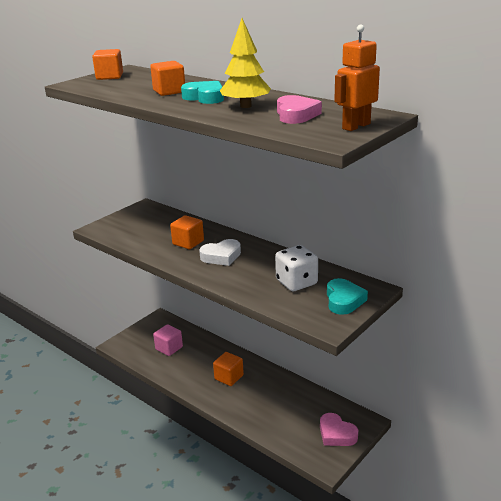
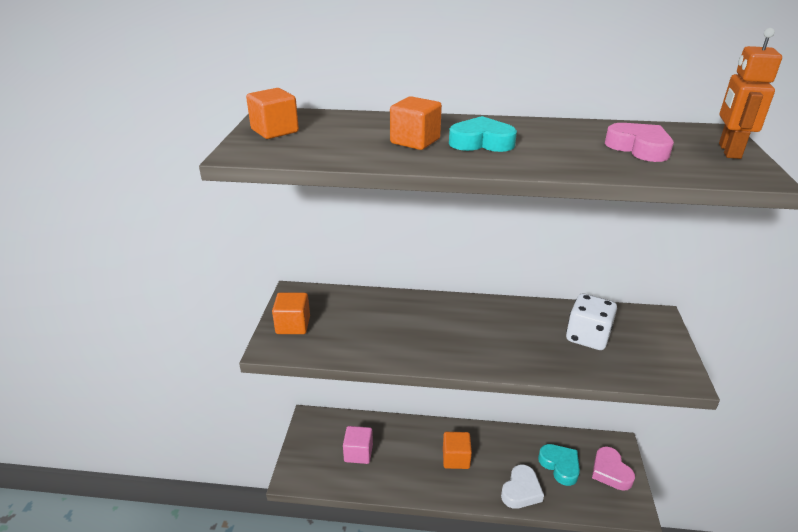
camera: 35 degrees left, 5 degrees up
orange cube [170,215,204,249] -> orange cube moved to [272,292,310,334]
white heart [199,239,241,266] -> white heart moved to [501,465,544,509]
yellow tree [220,18,271,108] -> none
pink heart [320,413,358,446] -> pink heart turned 60 degrees clockwise [592,446,635,491]
turquoise heart [327,278,368,315] -> turquoise heart moved to [538,444,580,486]

